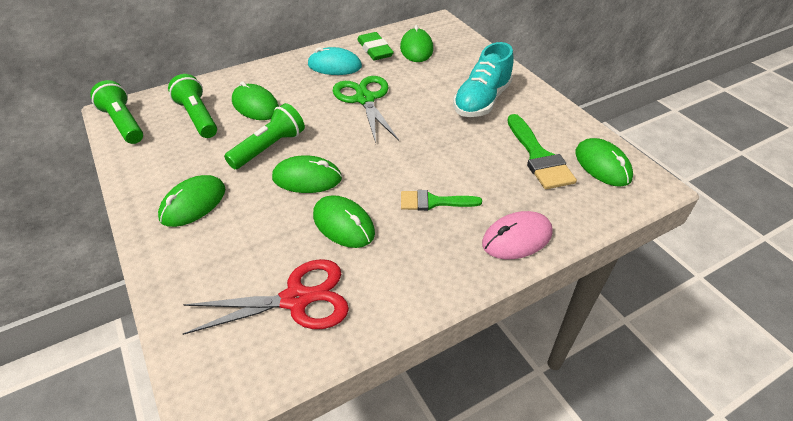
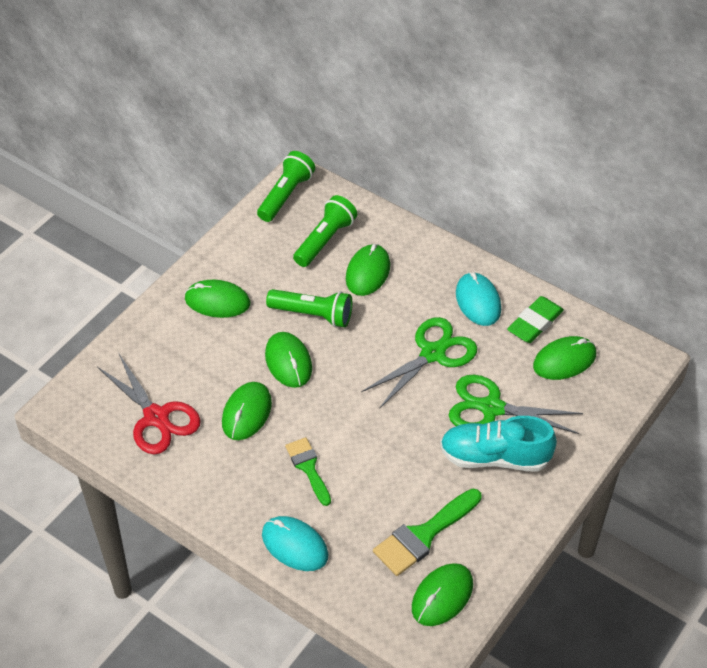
camera: 65 degrees right, 5 degrees up
pink mouse [482,211,553,259] -> turquoise mouse [262,516,328,571]
none -> green scissors [449,375,583,434]

